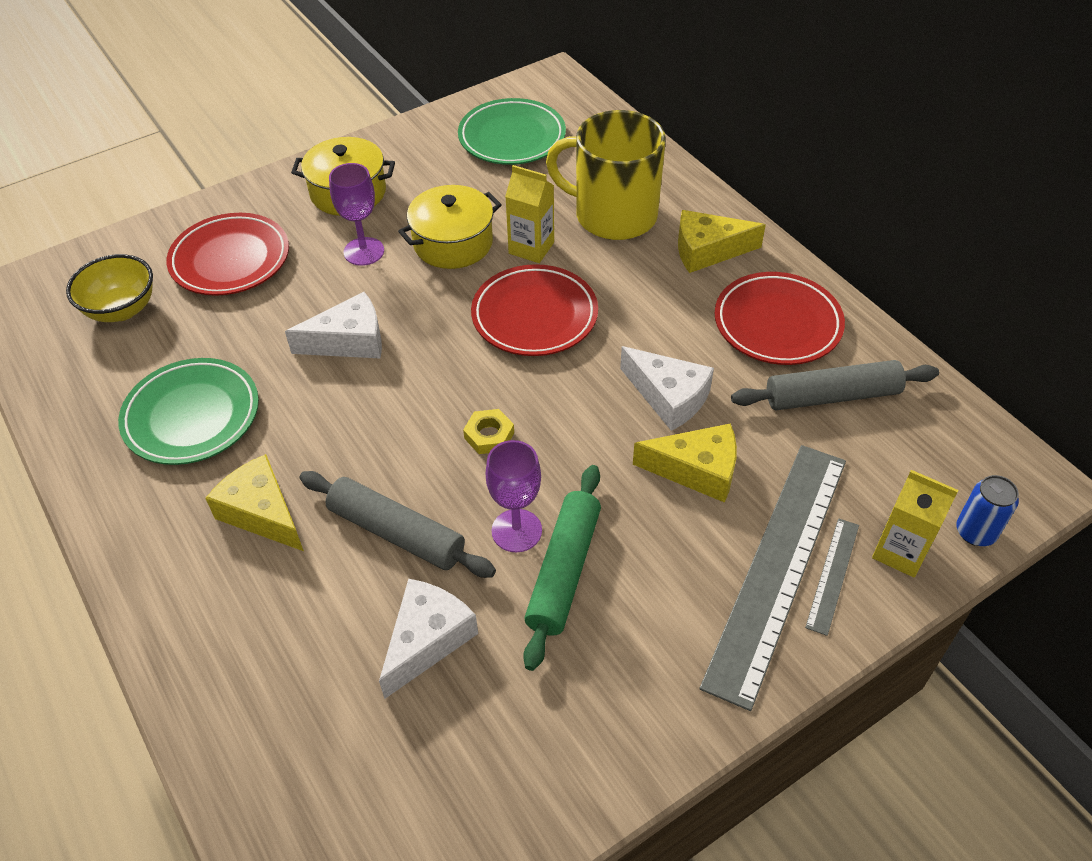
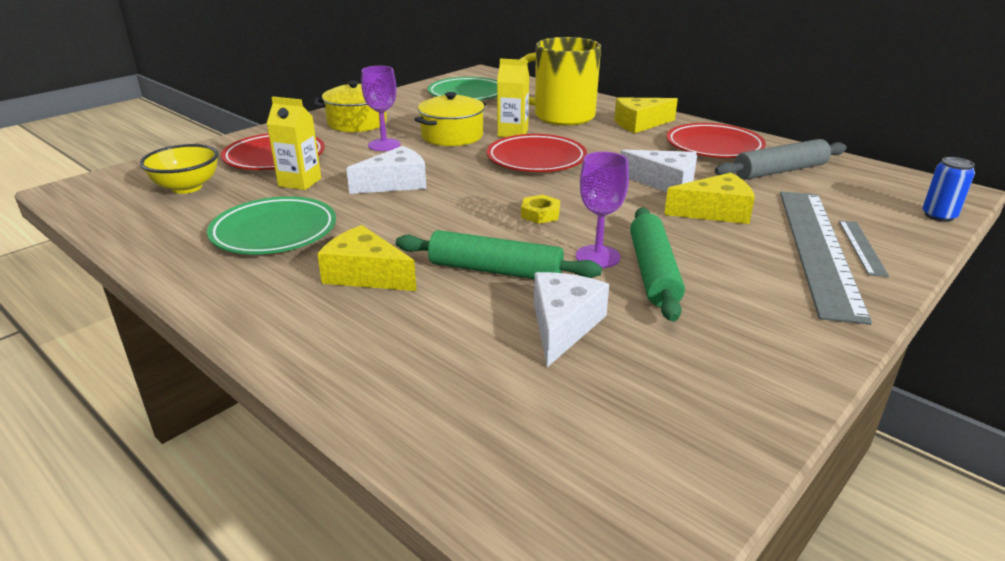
camera: 15 degrees left, 20 degrees down
grey rolling pin [299,471,496,578] -> green rolling pin [396,230,602,279]
yellow carton [872,470,958,577] -> yellow carton moved to [267,97,321,190]

